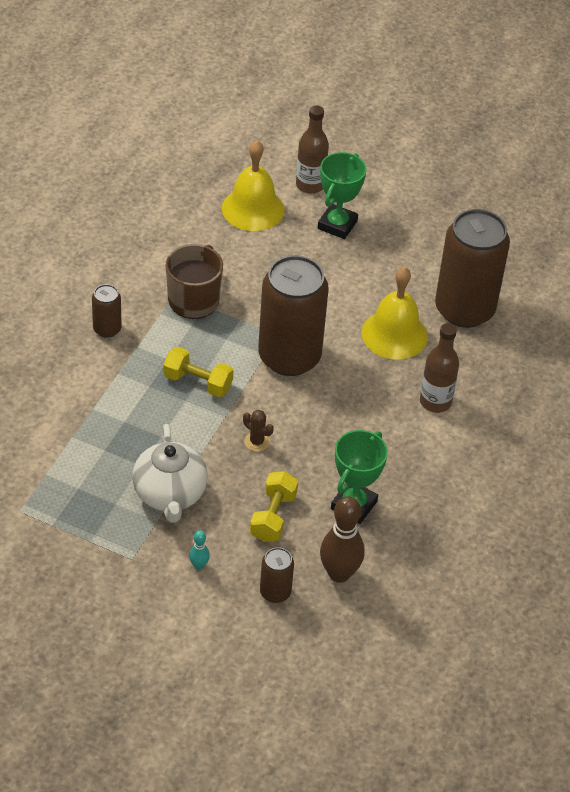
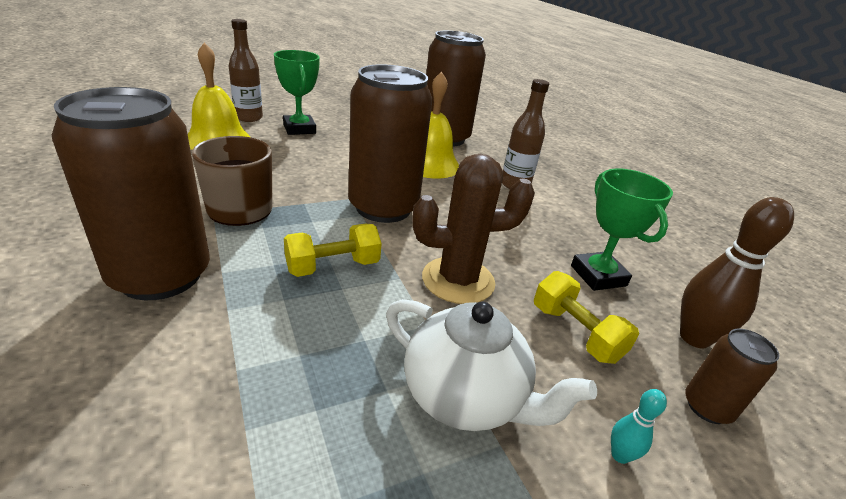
camera: 50 degrees left, 15 degrees down
brown can [92,284,122,338] -> brown can [52,87,210,300], size x2.22
brown cactus [243,410,274,452] -> brown cactus [413,154,535,304], size x2.25

